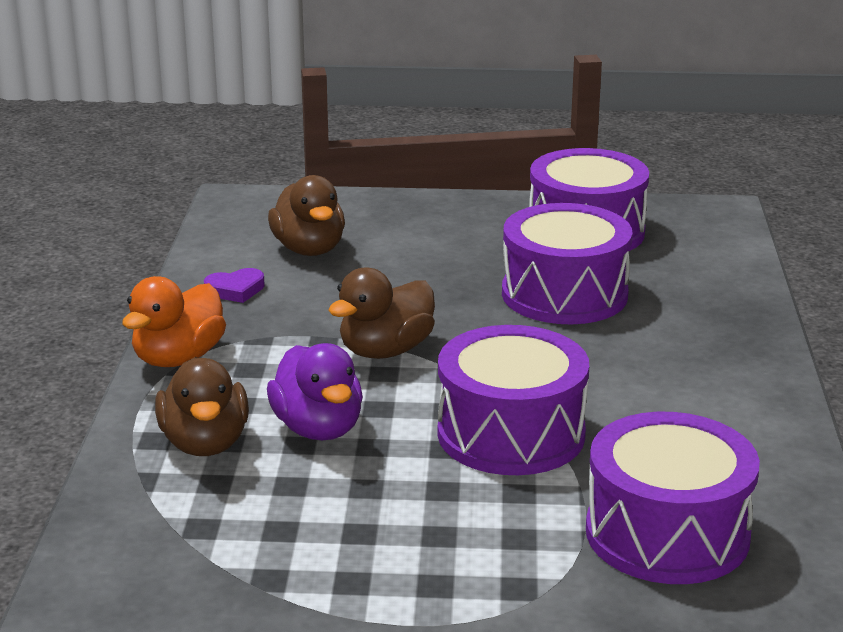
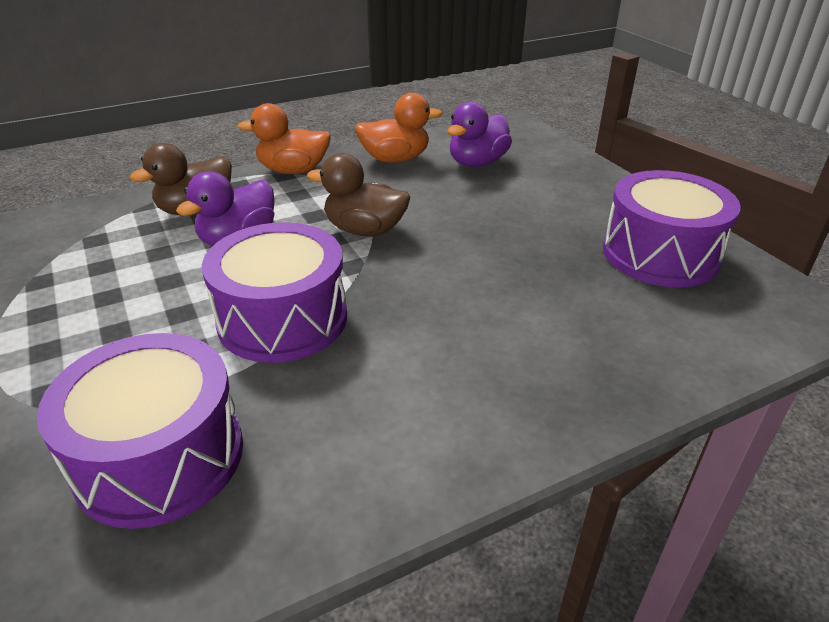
camera: 60 degrees right, 10 degrees up
purple heart [204,268,265,303] -> orange duck [355,93,443,163]
brown duck [268,175,345,256] -> purple duck [447,102,512,167]
purple drum [502,203,633,324] -> none

